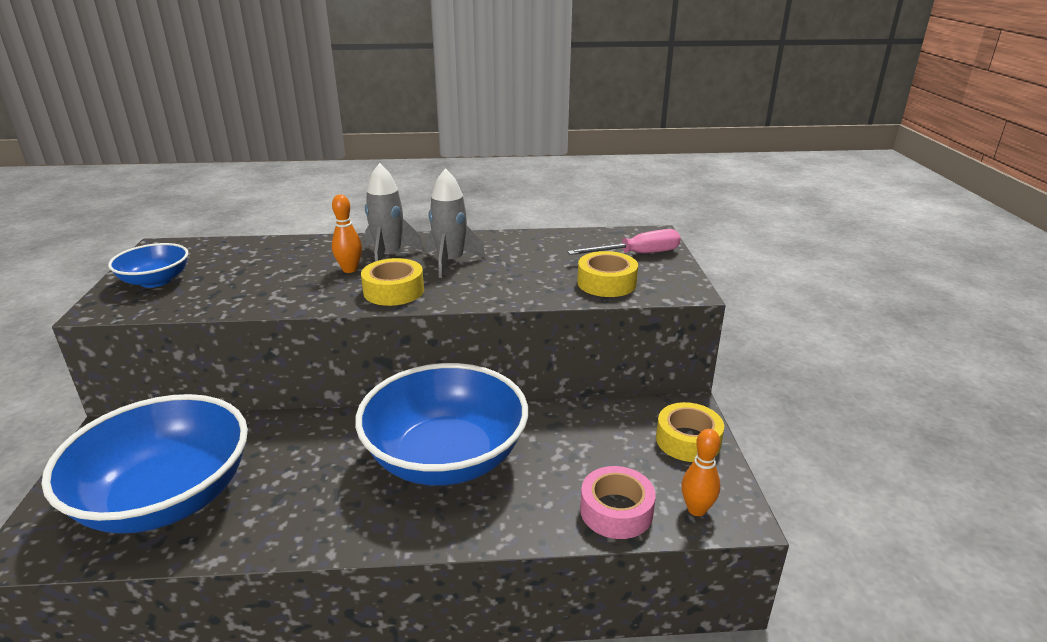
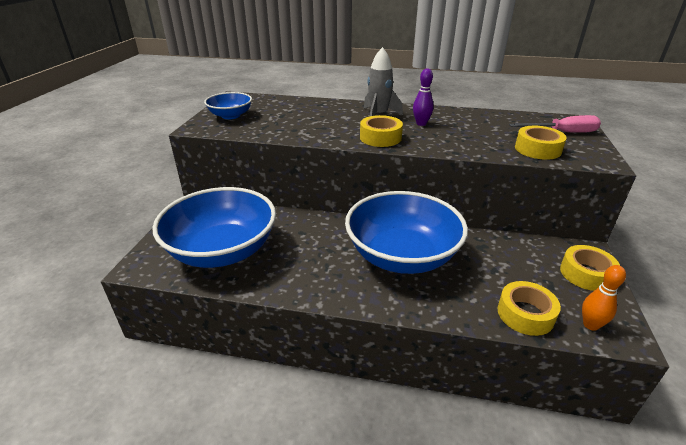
camera: 15 degrees right, 5 degrees up
orange bowling pin [332,195,362,273] -> none
grey rocket [426,168,485,278] -> purple bowling pin [413,68,434,126]
pink tape [580,466,656,539] -> yellow tape [498,281,561,336]

